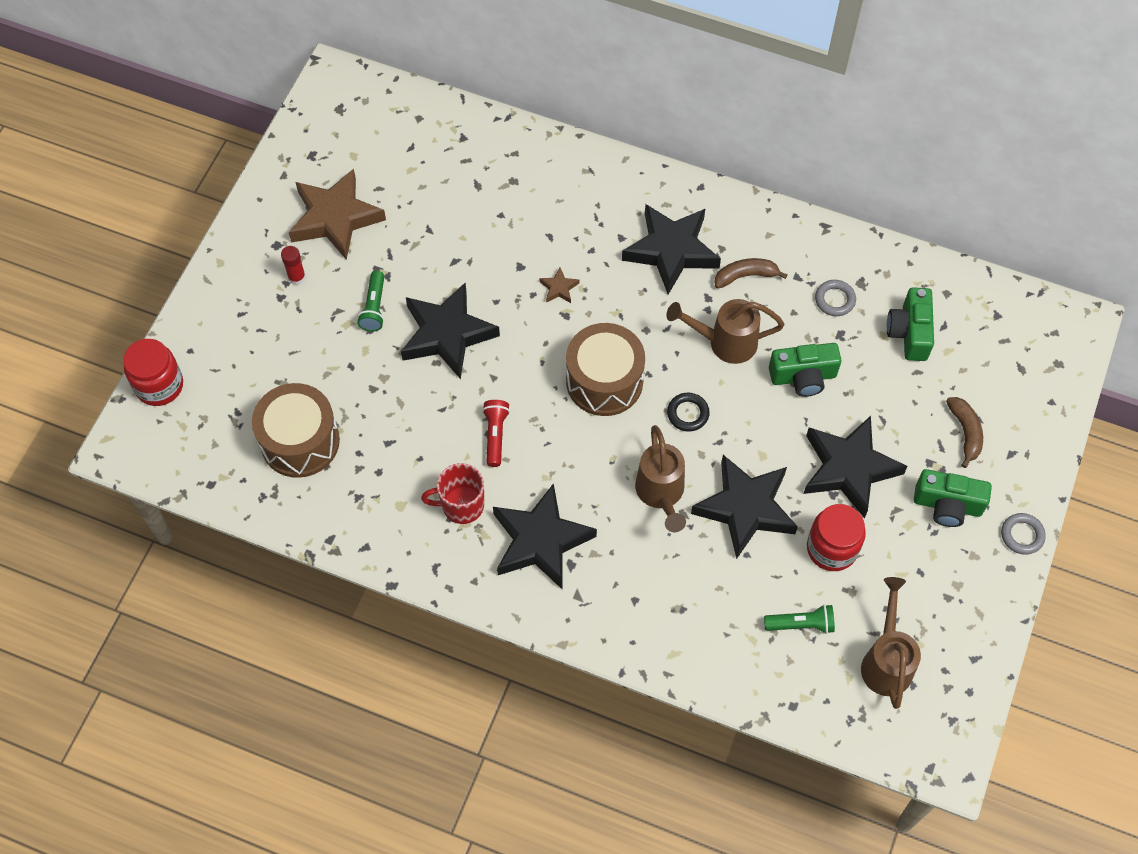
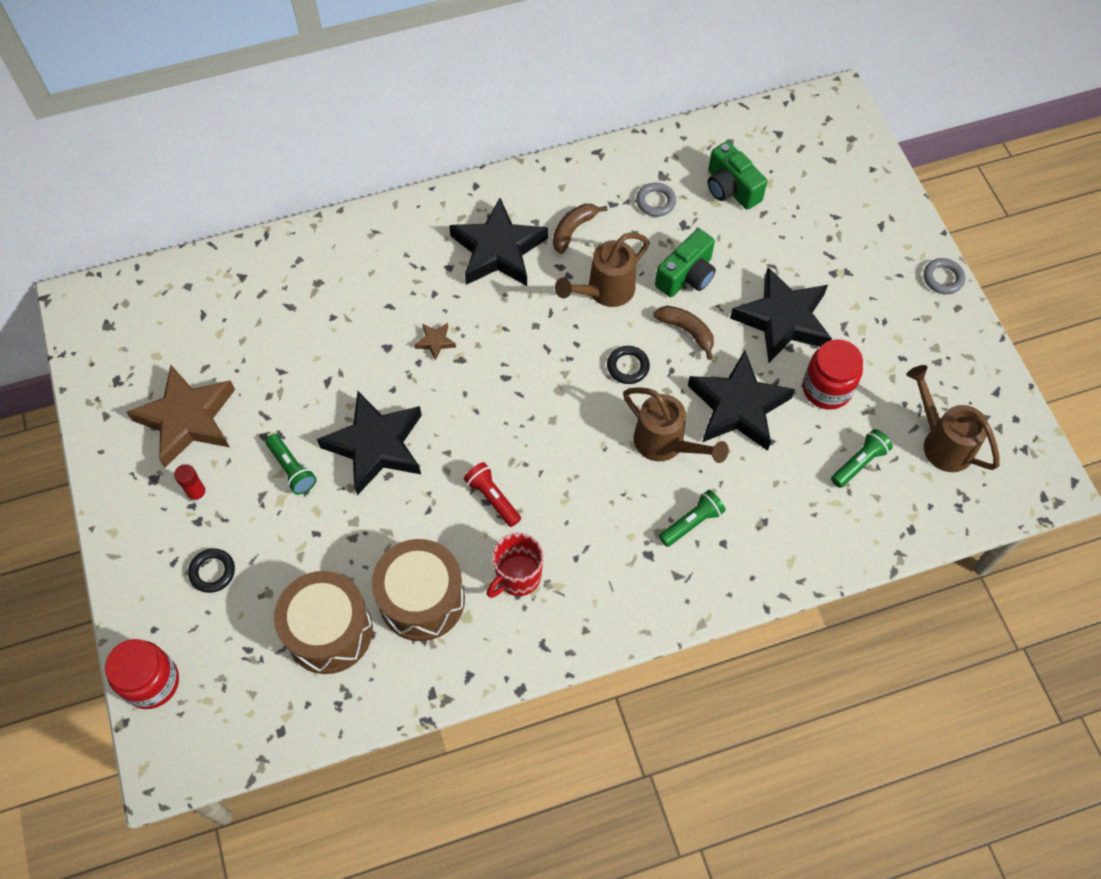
camera: 40 degrees left, 0 degrees up
black star [493,483,597,590] -> none
brown drum [566,323,645,416] -> brown drum moved to [372,539,465,641]
green camera [914,469,992,527] -> none
brown banana [946,397,983,468] -> brown banana moved to [653,306,714,360]
none -> black ring [188,548,235,593]
none -> green flashlight [659,490,726,547]

